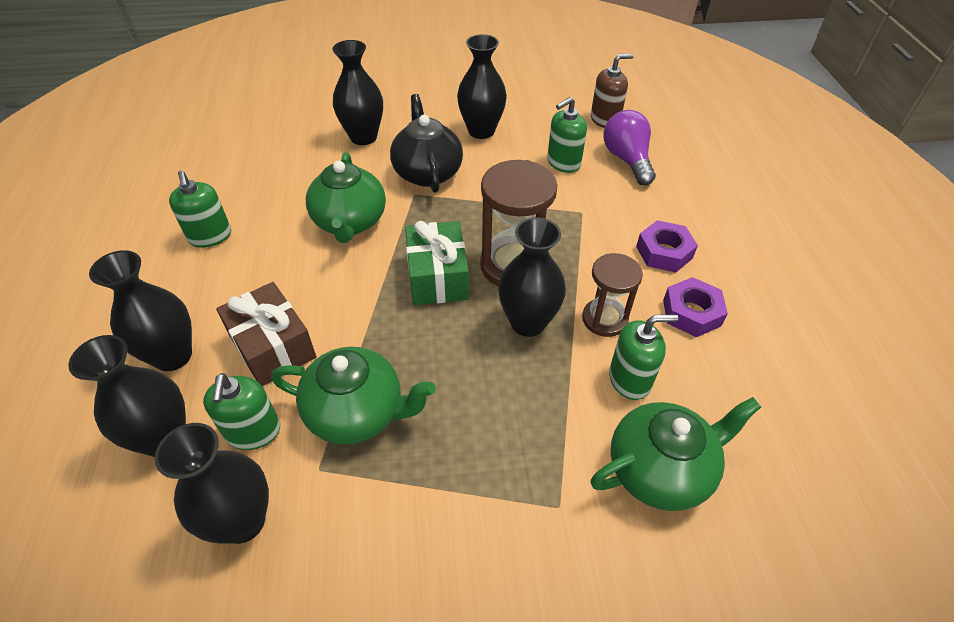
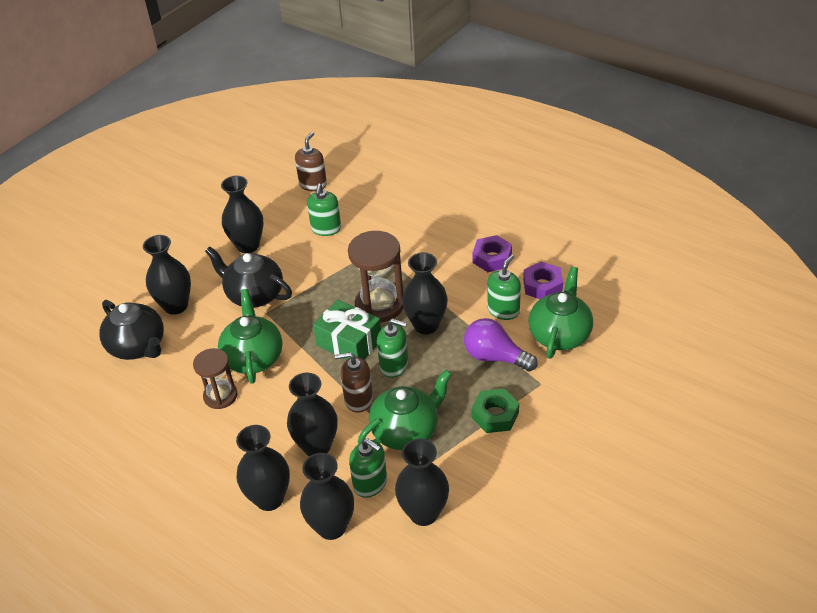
camera: 45 degrees left, 5 degrees down
green soap dispenser [169,171,231,248] -> green soap dispenser moved to [377,318,408,378]
brown gift [216,282,316,386] -> black vase [287,373,338,456]
green teapot [306,152,386,243] -> green teapot turned 135 degrees counterclockwise [218,289,282,384]
brown hourglass [582,253,643,337] -> brown hourglass moved to [193,348,237,409]
purple light bulb [603,110,656,185] -> purple light bulb moved to [464,318,538,372]
purple nut [636,220,698,273] -> purple nut moved to [523,262,563,299]
none -> black teapot [99,300,164,360]
none -> brown soap dispenser [335,352,373,413]
none -> green nut [472,388,519,433]

